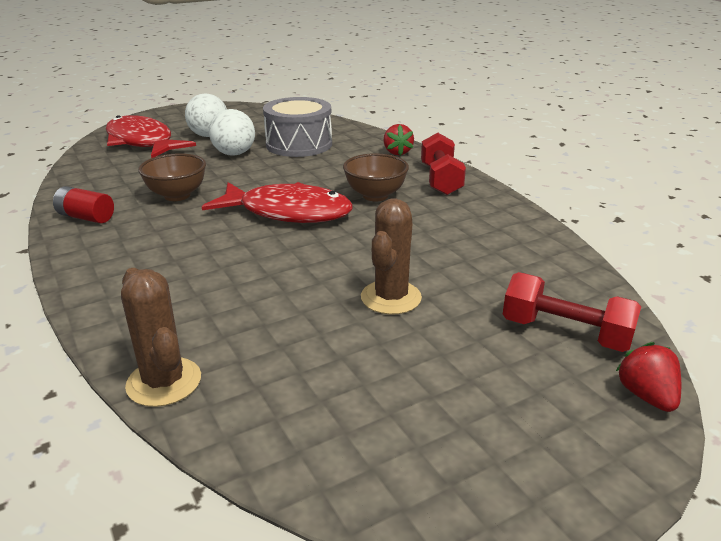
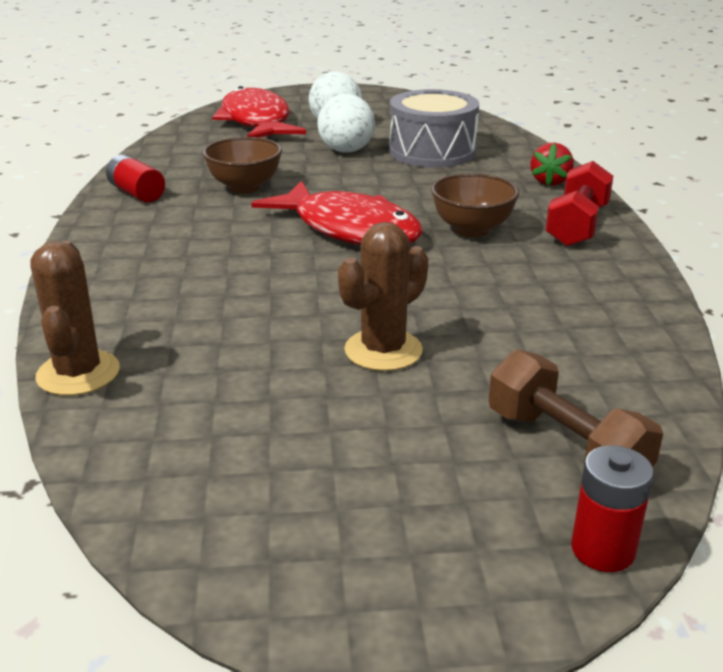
camera: 25 degrees right, 0 degrees up
red dumbbell [503,272,641,352] -> brown dumbbell [489,349,663,467]
red strawberry [616,342,681,412] -> red battery [571,445,654,572]

